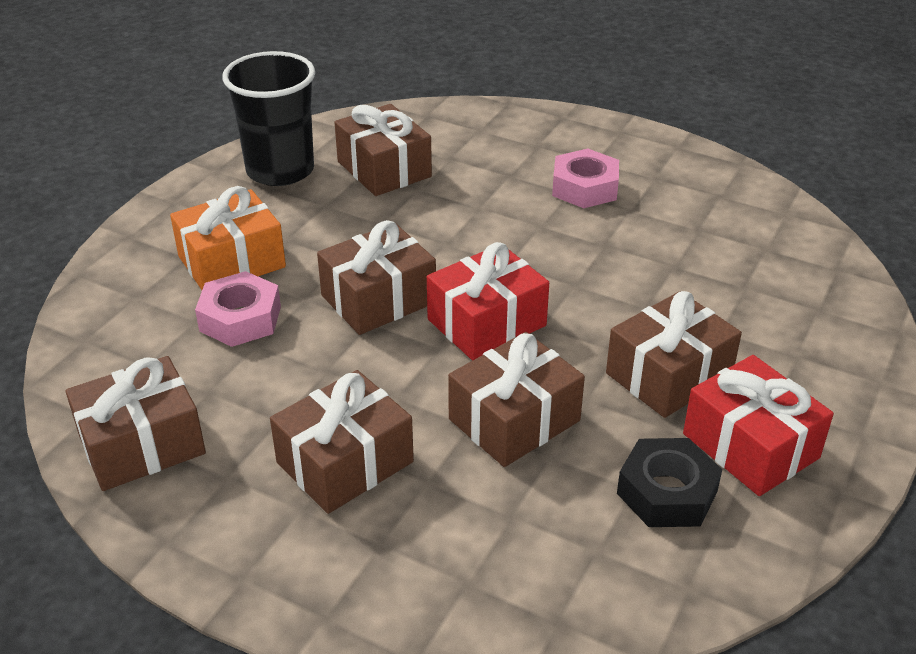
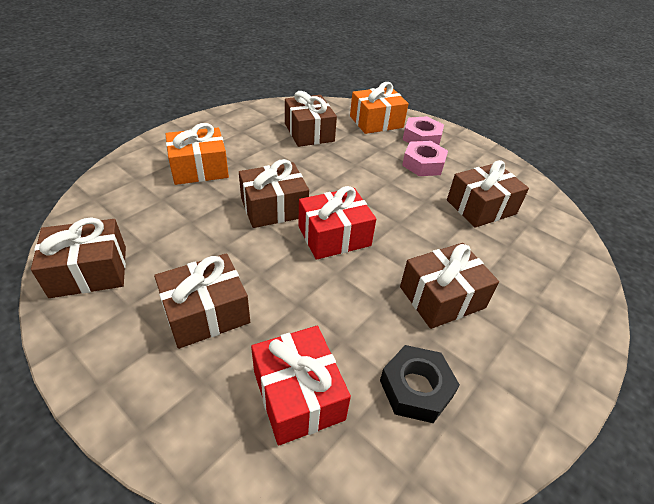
camera: 10 degrees right, 5 degrees up
pink nut [195,271,281,347] -> pink nut moved to [403,116,444,145]
black cup [222,51,315,186] -> none
brown gift [448,332,585,467] -> brown gift moved to [447,160,529,228]
red gift [683,355,834,496] -> red gift moved to [251,326,351,446]
none -> orange gift [350,82,409,134]

